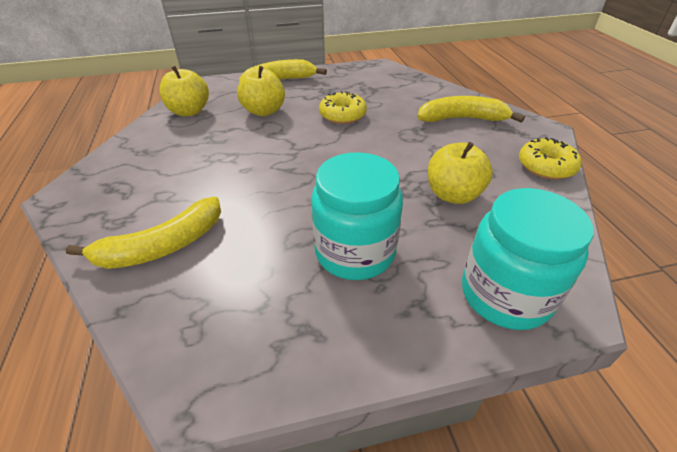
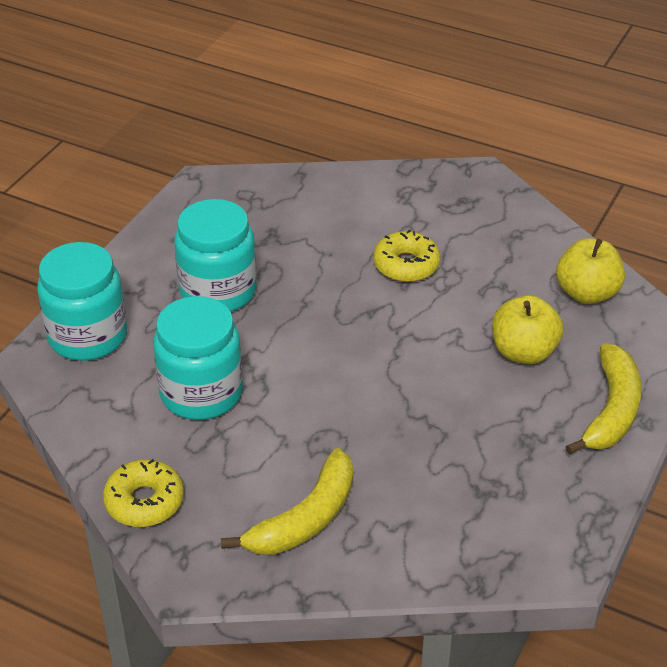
camera: 130 degrees right, 0 degrees up
yellow banana [66,197,221,269] -> none
yellow donut [319,91,367,124] -> yellow donut moved to [373,230,441,282]
yellow apple [428,142,492,204] -> turquoise jar [153,296,243,420]

